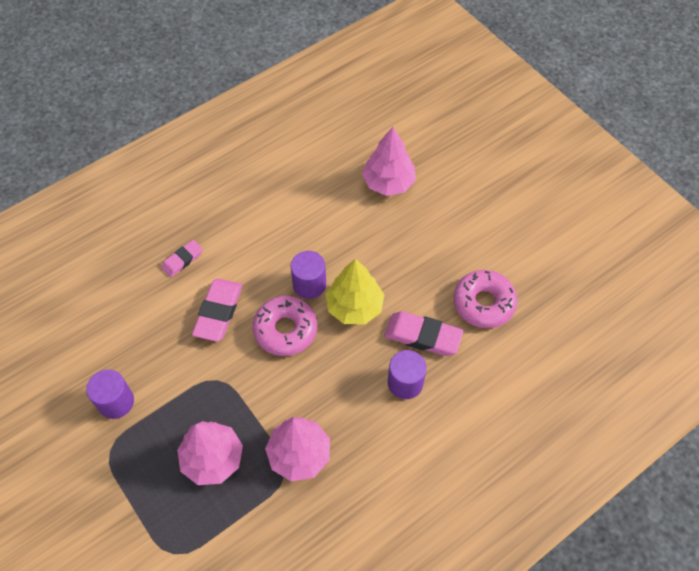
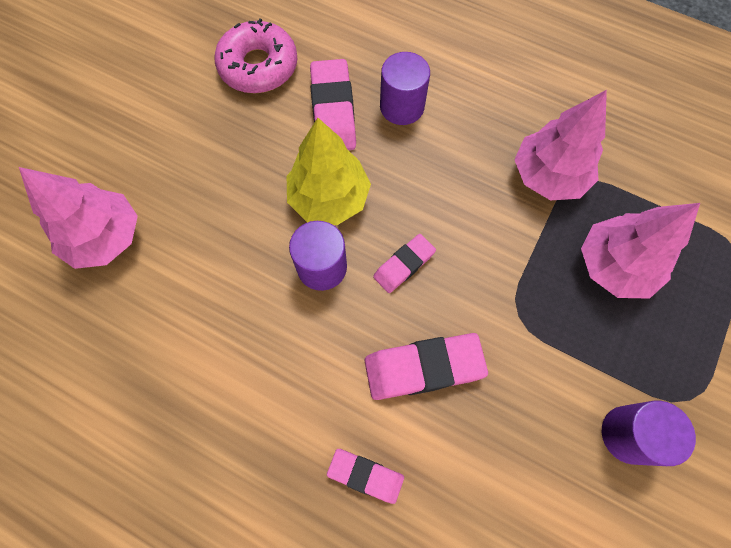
camera: 115 degrees left, 10 degrees up
pink donut [253,296,317,356] -> pink eraser [373,234,436,293]

